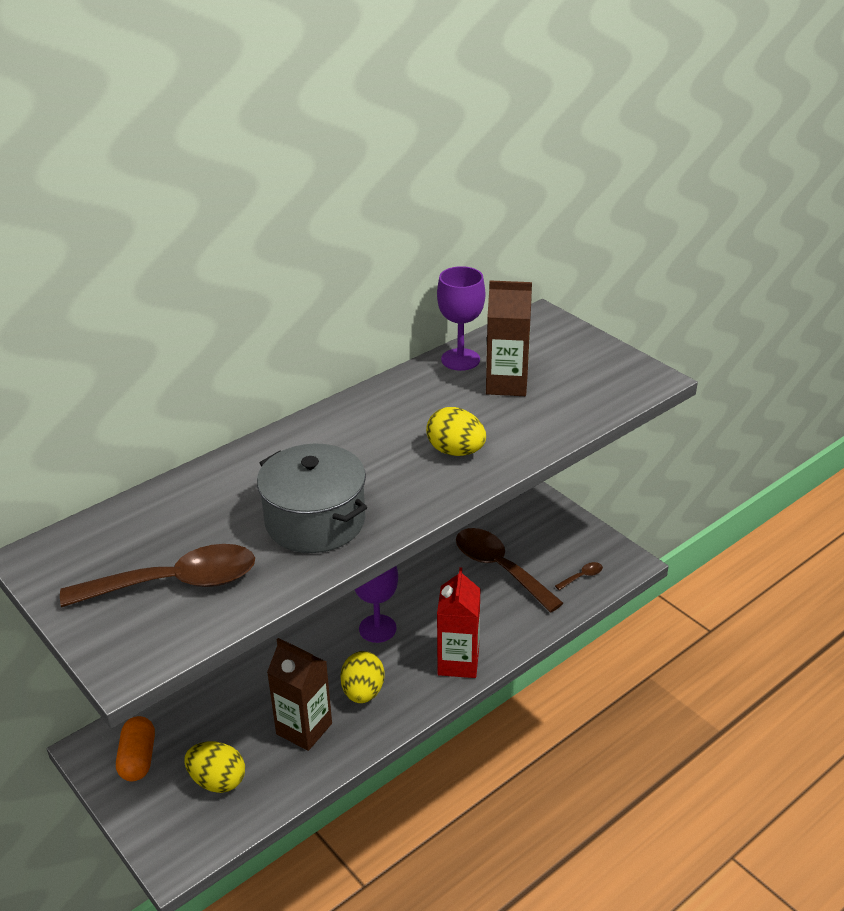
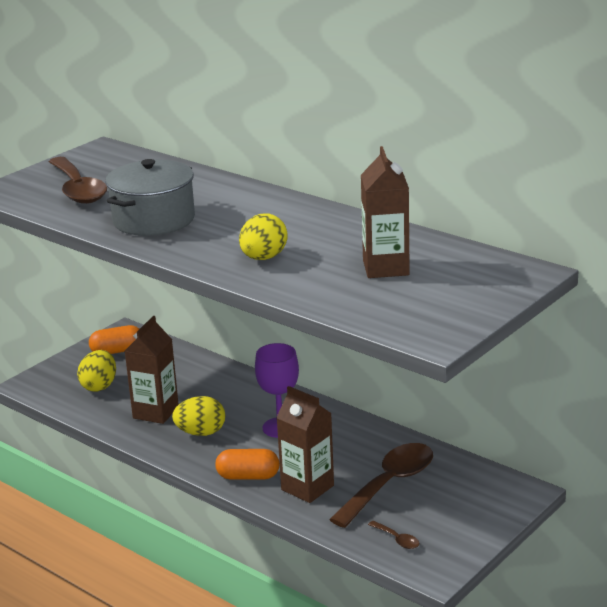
camera: 80 degrees right, 10 degrees down
purple goblet [437,266,485,371] -> none
red carton [437,567,480,678] -> orange capsule [215,449,280,480]
none -> brown carton [276,386,334,503]

